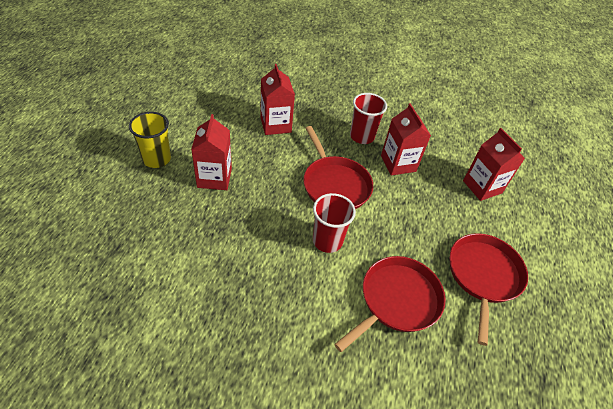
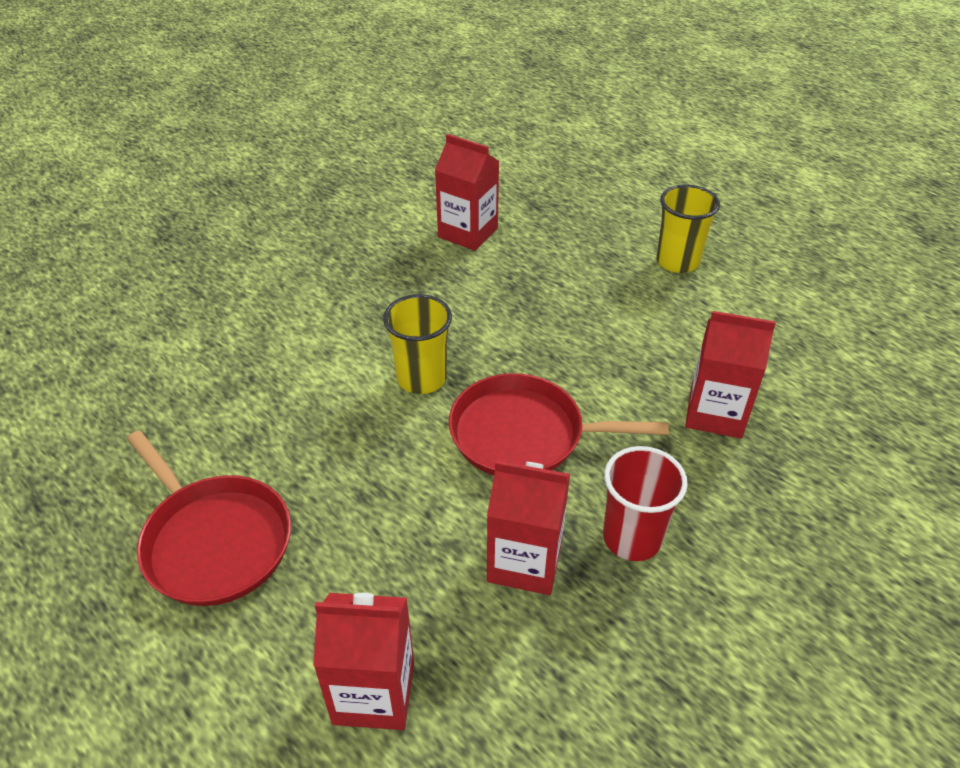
camera: 125 degrees right, 5 degrees down
red carton [191,114,232,190] -> red carton moved to [435,134,500,251]
red cup [313,193,356,253] -> yellow cup [383,294,452,394]
red pan [334,256,445,352] -> none

